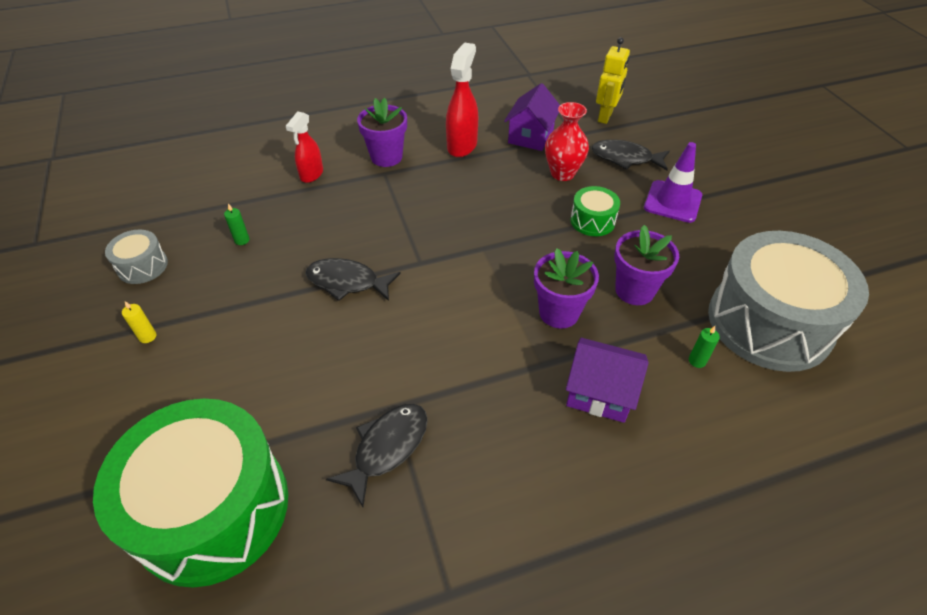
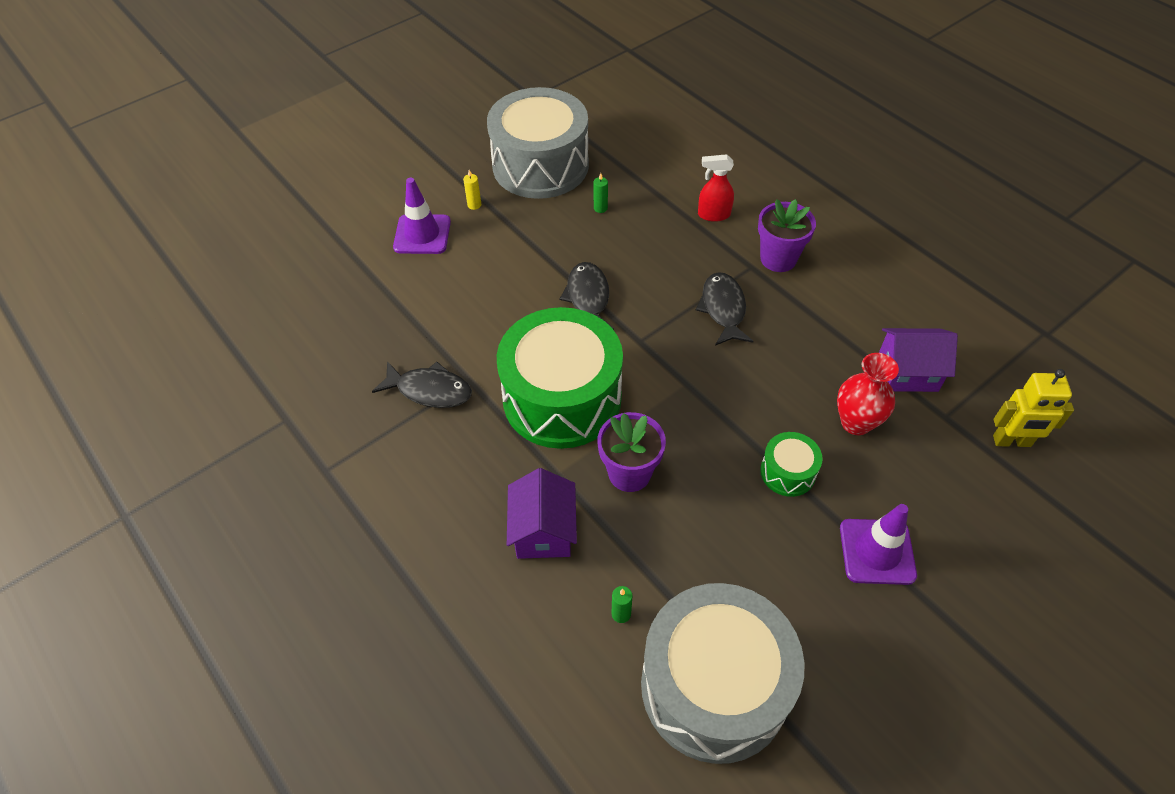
camera: 70 degrees right, 5 degrees up
green drum [93,399,288,588] -> green drum moved to [497,307,623,449]
grey drum [105,229,168,284] -> grey drum [487,87,589,199], size x2.29
red spray bottle [446,42,478,157] -> none
black fish [591,140,670,170] -> black fish moved to [696,272,753,346]
purple flower pot [614,225,679,305] -> none
none -> purple traffic cone [393,178,451,254]

